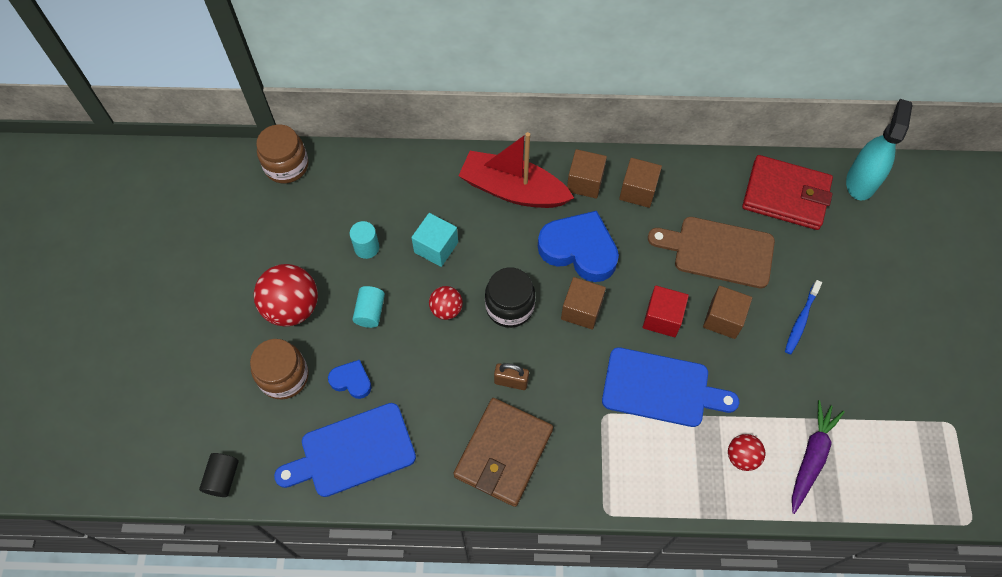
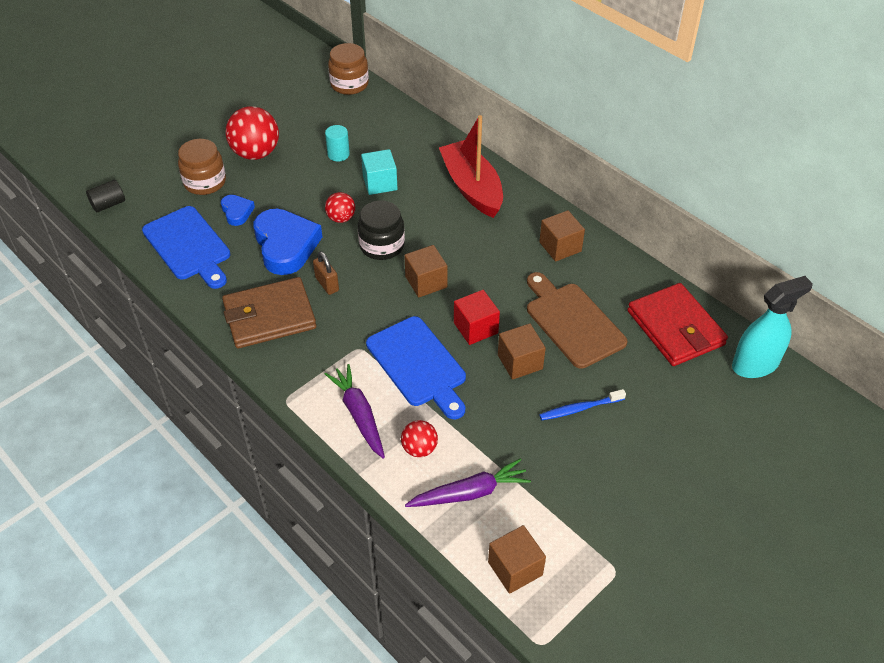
camera: 45 degrees right, 15 degrees down
blue cutting board [274,403,416,497] -> blue cutting board turned 150 degrees counterclockwise [142,206,230,289]
turquoise cylinder [352,286,385,328] -> none
blue heart [538,211,619,282] -> blue heart moved to [253,209,322,275]
brown cube [567,149,607,199] -> brown cube moved to [488,525,546,594]
none -> purple carrot [325,364,385,459]

